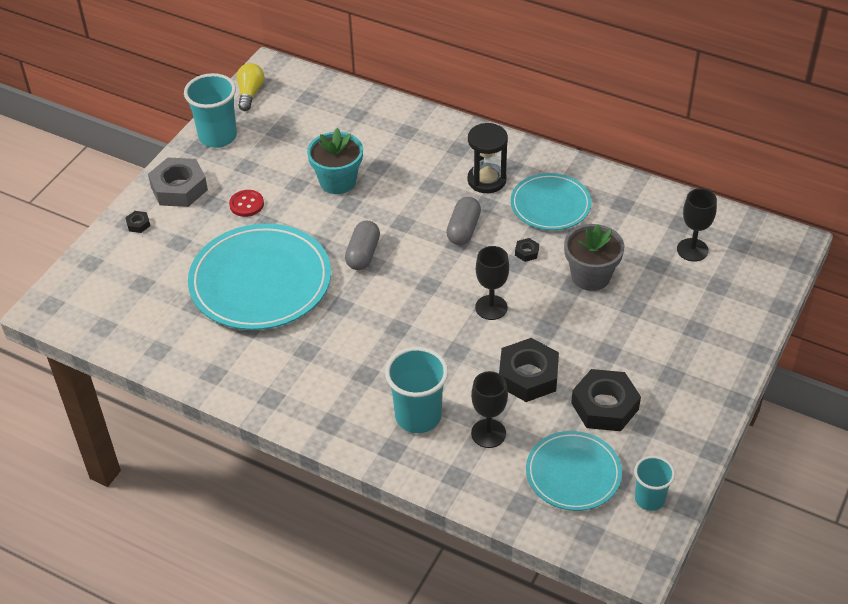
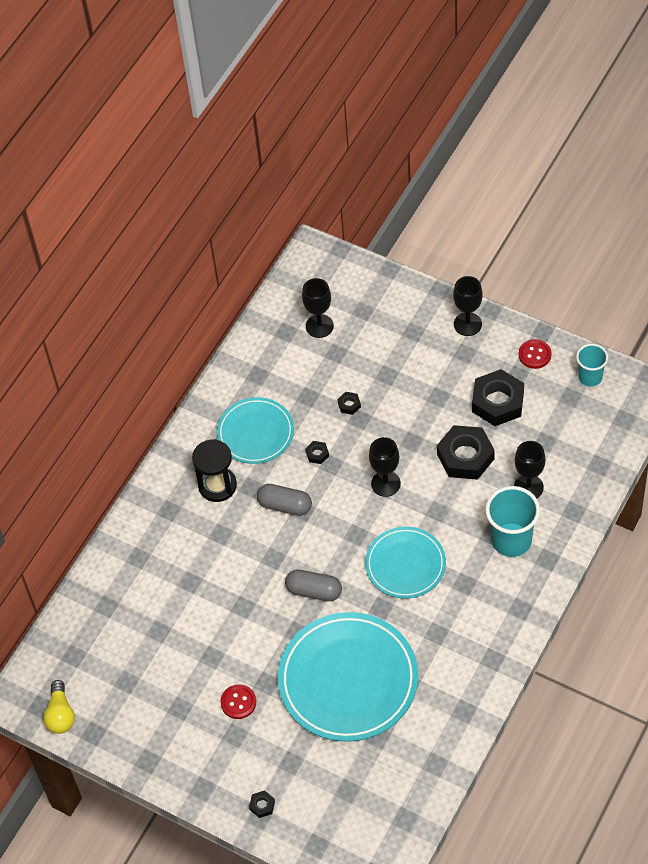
camera: 85 degrees left, 10 degrees up
grey nut [148,158,208,207] -> none
turquoise cup [184,73,237,148] -> none
yellow light bulb [237,63,265,111] -> yellow light bulb turned 105 degrees counterclockwise [43,680,75,734]
turquoise flower pot [307,128,363,194] -> none
turquoise plate [526,431,622,511] -> turquoise plate moved to [365,527,446,599]
grey flower pot [564,224,624,291] -> black nut [338,392,361,415]
none -> black goblet [453,276,482,336]
none -> red button [519,339,552,369]

